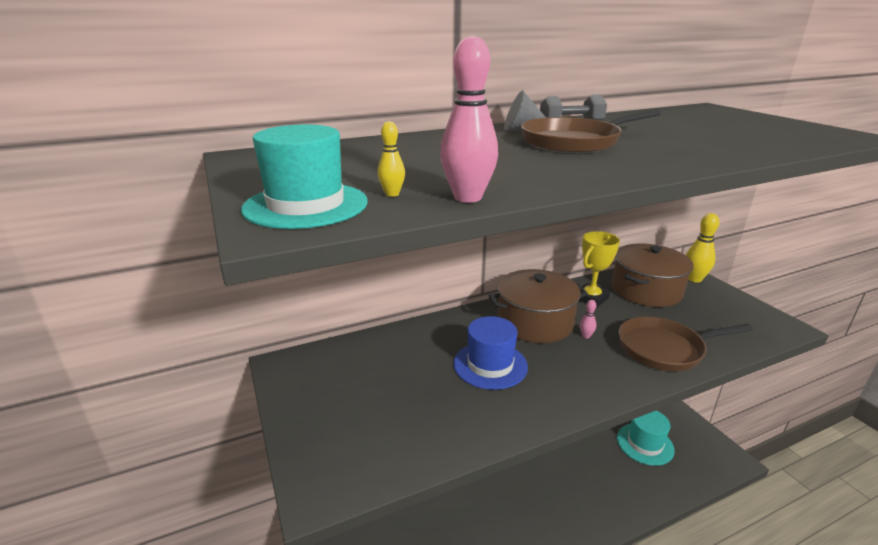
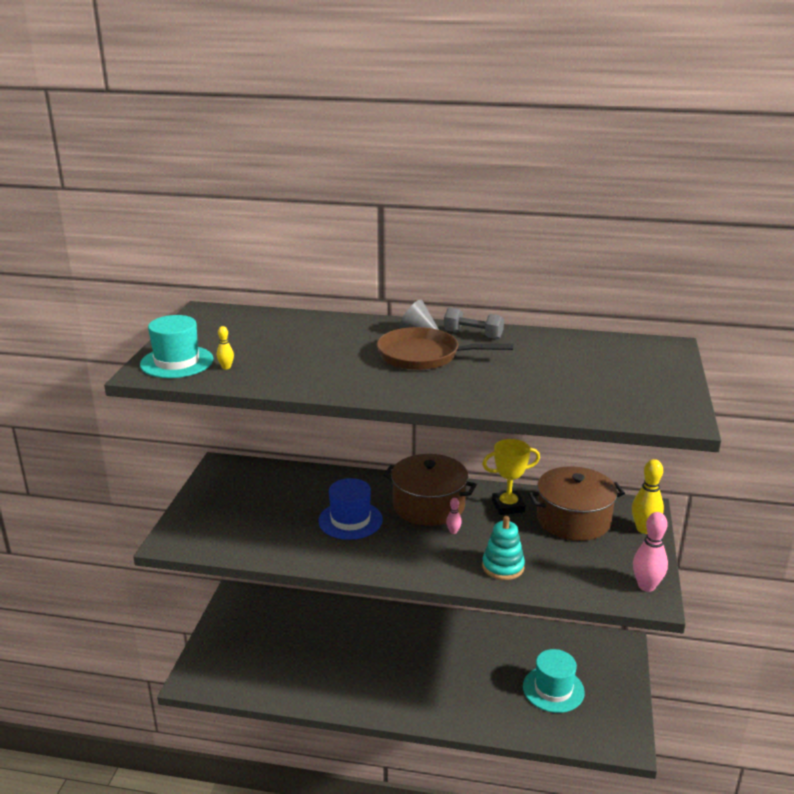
camera: 35 degrees right, 0 degrees up
pink bowling pin [440,36,498,203] -> pink bowling pin moved to [633,512,668,592]
brown pan [619,316,753,371] -> turquoise stacking toy [482,516,525,580]

